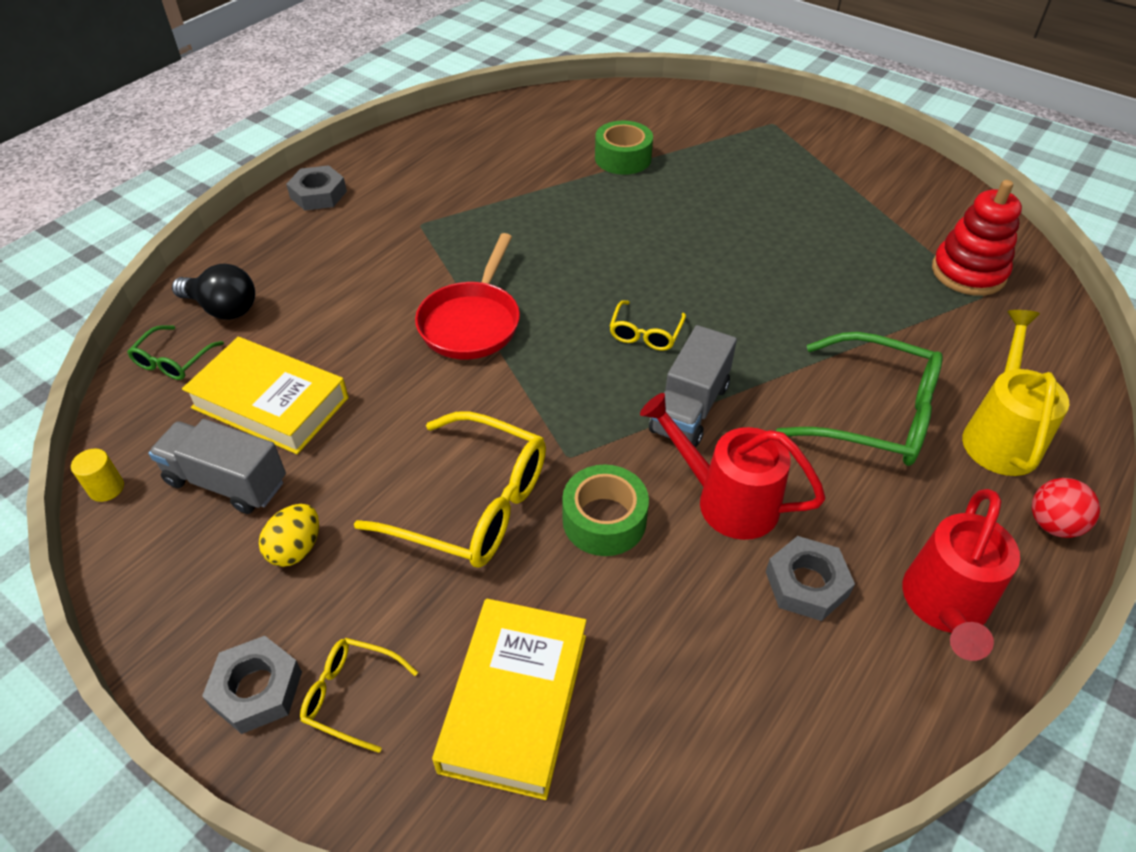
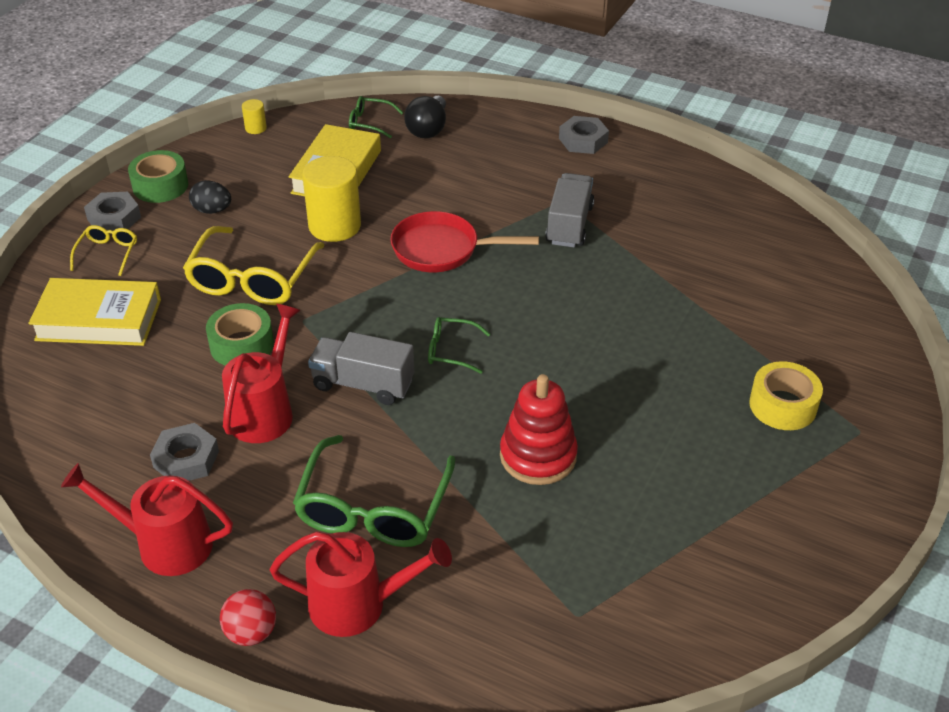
camera: 80 degrees right, 5 degrees down
grey truck [149,419,286,514] -> grey truck moved to [545,173,594,247]
yellow egg [259,504,319,567] -> black egg [189,180,231,214]
green tape [595,121,653,175] -> green tape moved to [128,150,188,203]
yellow glasses [610,300,686,351] -> green glasses [428,317,490,374]
red stacking toy [932,180,1022,296] -> red stacking toy moved to [500,374,578,485]
yellow watering can [962,310,1069,476] -> red watering can [270,532,452,637]
none -> yellow cylinder [302,156,361,242]
none -> yellow tape [749,361,823,430]

